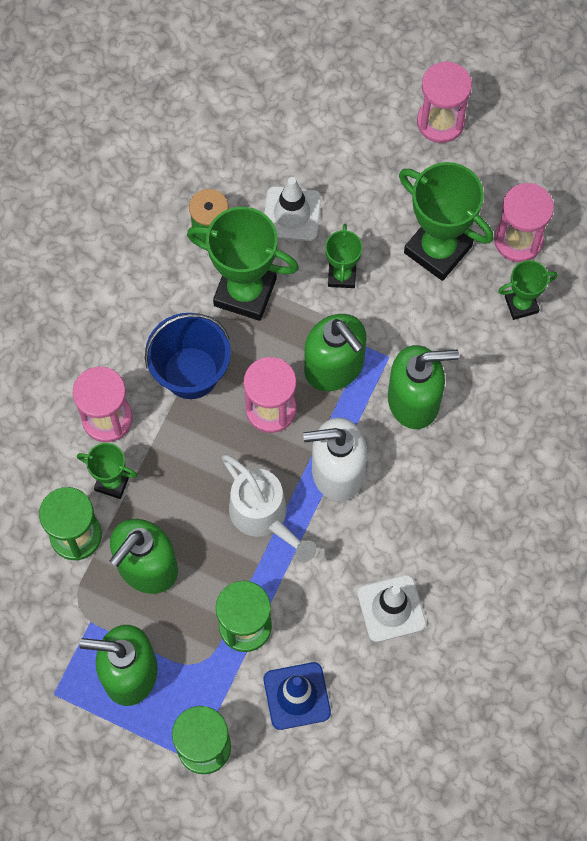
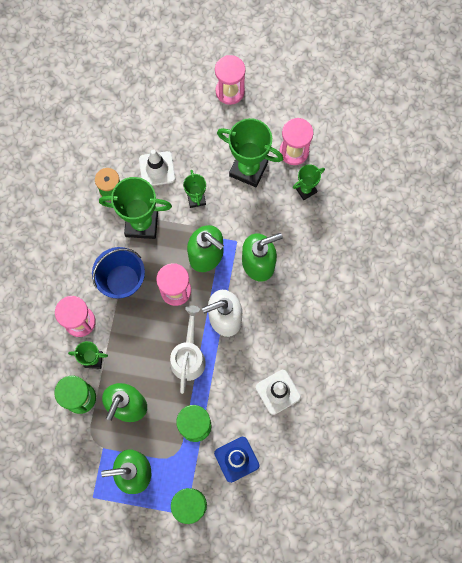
camera: 15 degrees left, 5 degrees up
white watering can [222,454,317,563] -> white watering can turned 120 degrees counterclockwise [170,306,206,394]

